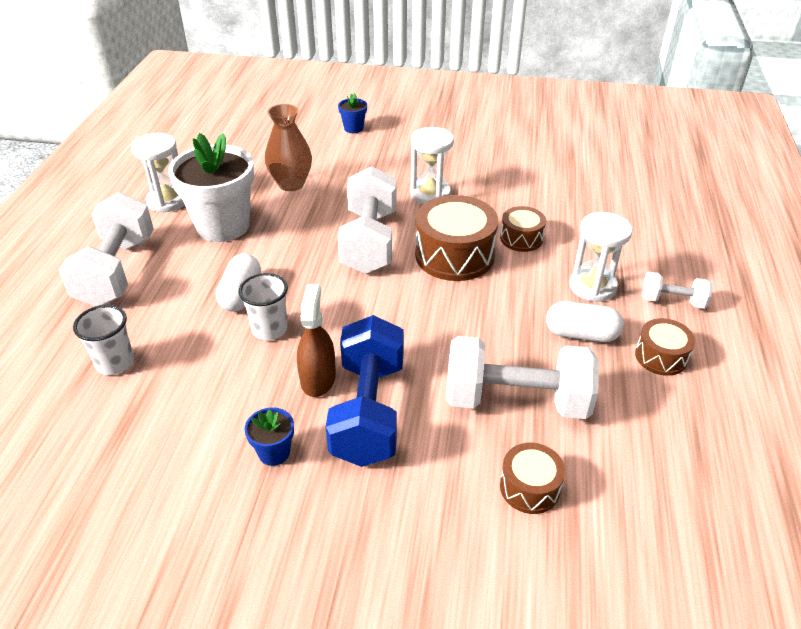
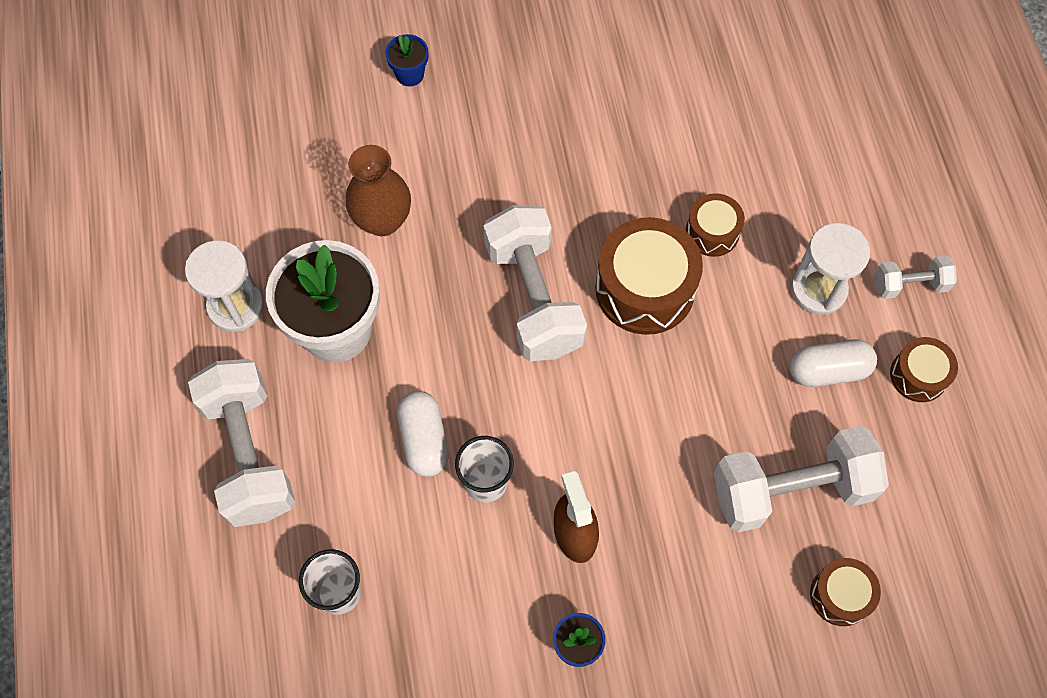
camera: 20 degrees left, 25 degrees up
blue dumbbell [326,315,404,467] -> none
white hourglass [410,127,454,204] -> none

